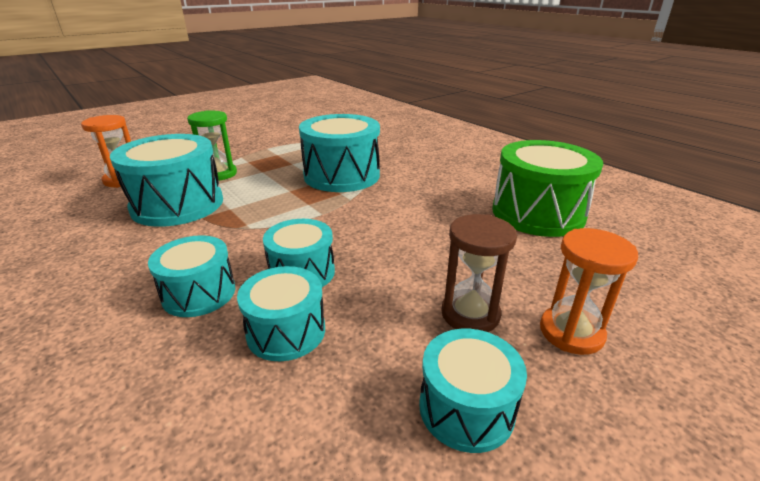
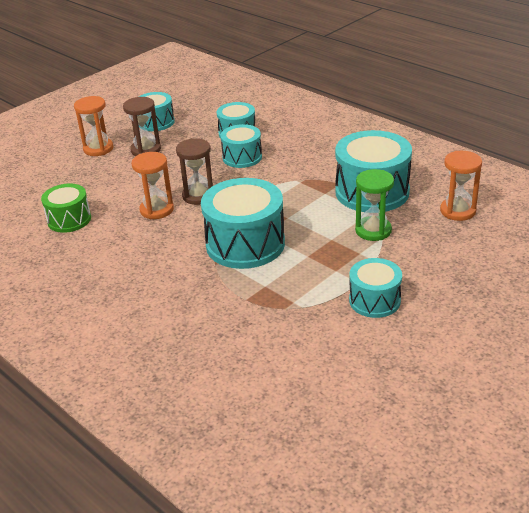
camera: 175 degrees right, 5 degrees up
turquoise drum [148,235,235,317] -> turquoise drum moved to [349,258,402,318]
green drum [492,140,603,237] -> green drum [41,183,91,233], size x0.58
none -> orange hourglass [132,152,174,219]
none -> brown hourglass [176,138,213,205]

